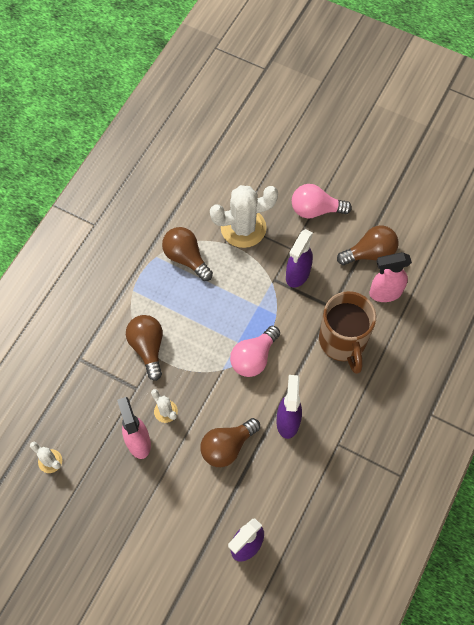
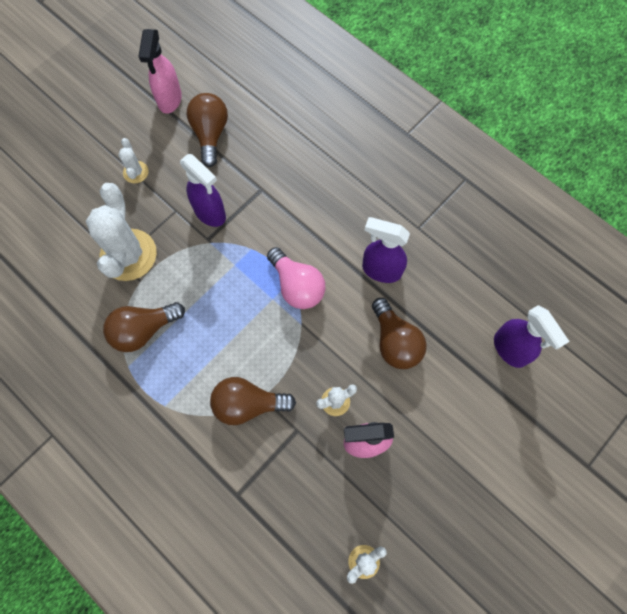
camera: 75 degrees left, 5 degrees up
pink light bulb [292,184,352,218] -> white cactus [118,138,149,183]
brown mug [319,291,376,374] -> none
pink spray bottle [369,252,412,302] -> pink spray bottle moved to [138,29,182,114]

